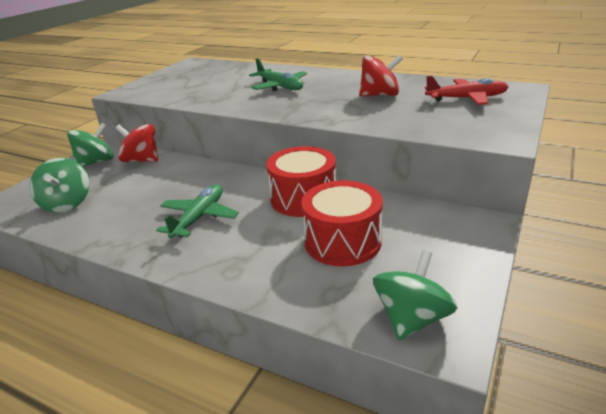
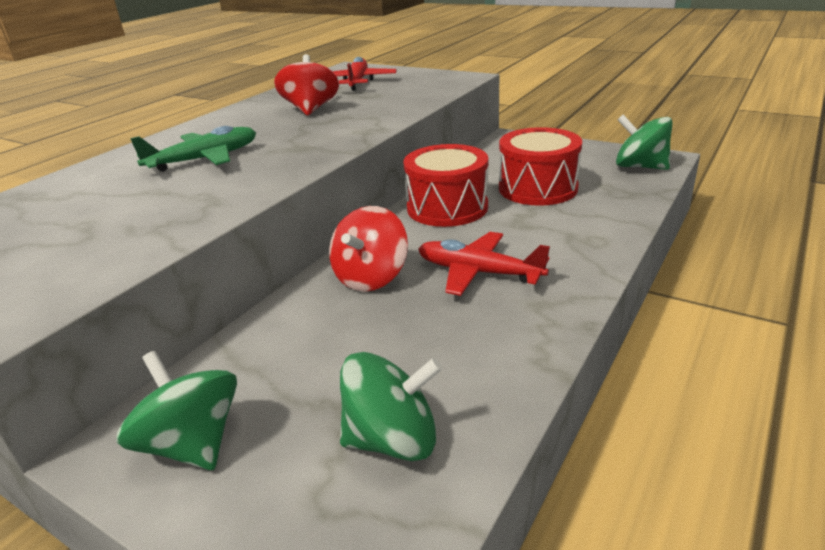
camera: 85 degrees left, 0 degrees up
red spinning top [115,124,158,162] -> red spinning top moved to [329,206,408,292]
green plane [156,184,239,238] -> red plane [418,232,550,296]

